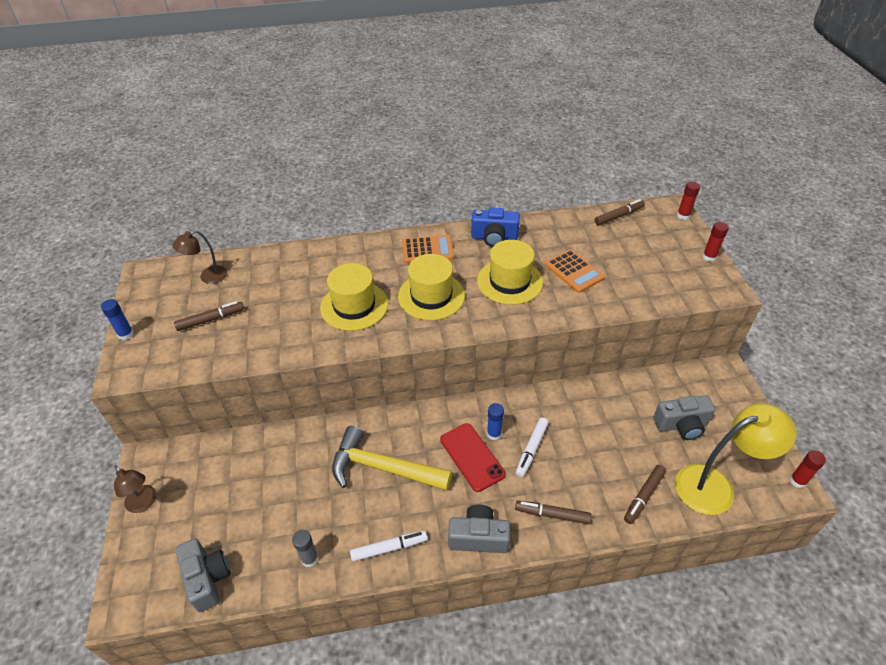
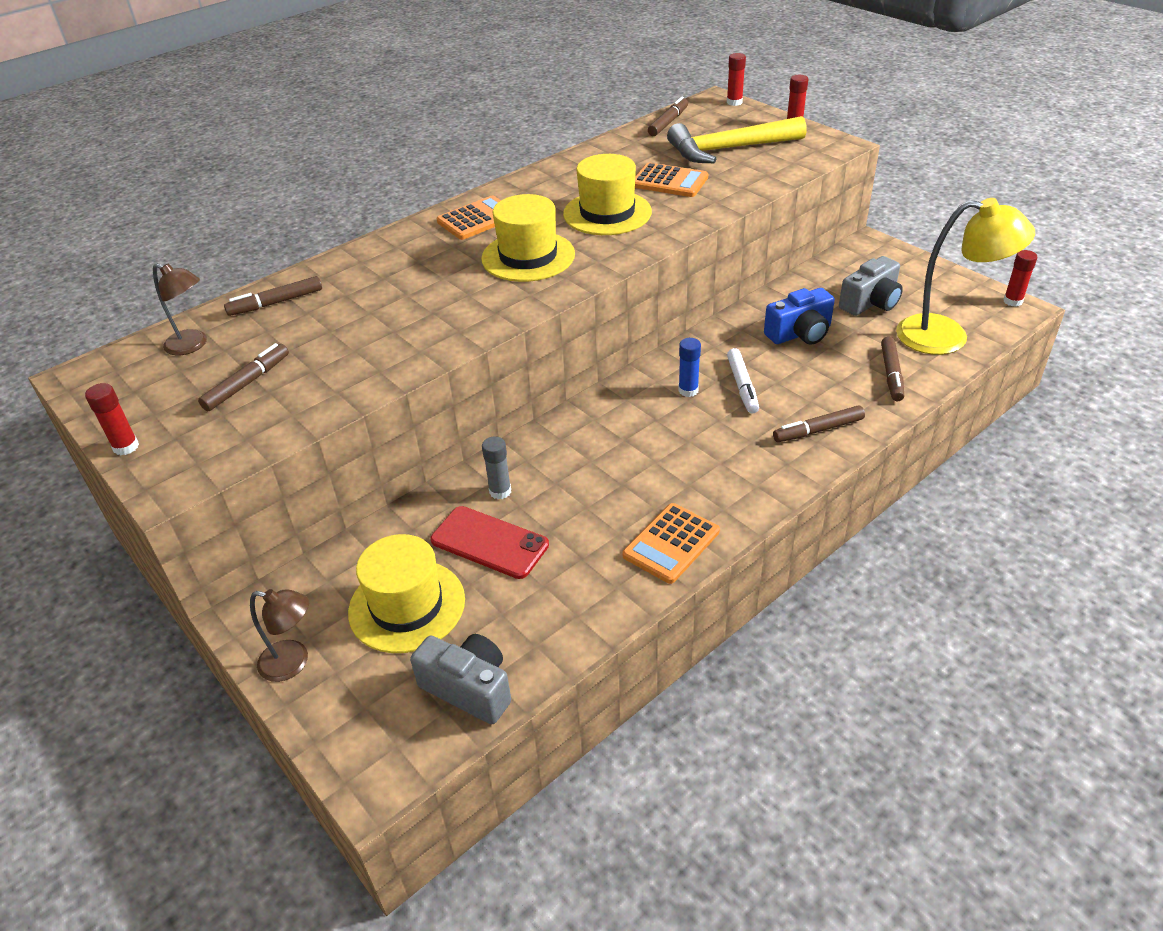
camera: 30 degrees left, 5 degrees down
blue glue stick [101,299,134,340] -> red glue stick [85,383,139,455]
brown lamp [172,230,228,284] -> brown lamp turned 90 degrees counterclockwise [153,263,207,355]
grey glue stick [292,530,319,567] -> grey glue stick moved to [482,436,511,499]
yellow hat [320,263,388,331] -> yellow hat moved to [348,534,465,653]
yellow hammer [332,426,452,491] -> yellow hammer moved to [667,116,807,163]
white marker [350,531,428,562] -> orange calculator [622,503,720,584]
red phone [440,423,506,492] -> red phone moved to [431,506,549,579]
grey camera [448,505,511,553] -> none
blue camera [471,207,520,247] -> blue camera moved to [764,288,835,345]
yellow lamp [675,403,797,515] -> yellow lamp turned 60 degrees clockwise [896,198,1035,355]
none -> brown marker [224,276,322,316]

